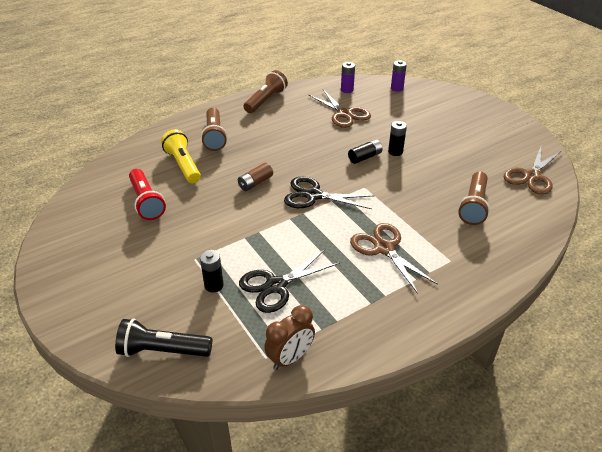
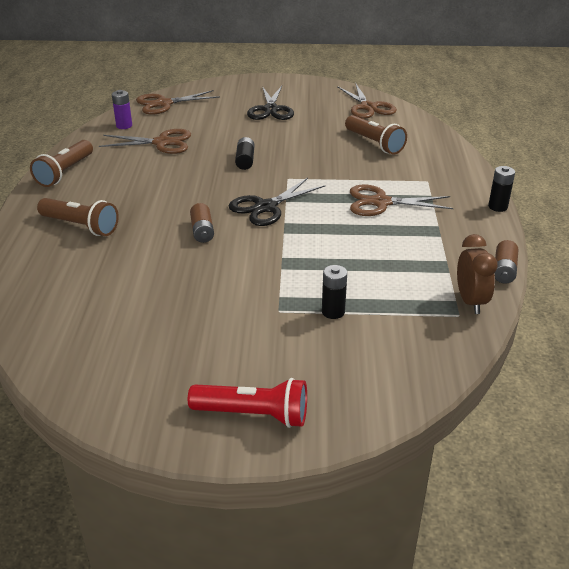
camera: 55 degrees left, 5 degrees down
black flashlight [115,318,212,357] -> none
red flashlight [129,169,166,220] -> red flashlight moved to [188,378,307,428]
yellow flashlight [161,129,201,183] -> none
black scissors [239,250,340,313] -> black scissors moved to [247,86,294,120]
brown flashlight [244,70,288,113] -> brown flashlight turned 135 degrees counterclockwise [30,140,93,187]
black battery [388,121,407,156] -> black battery moved to [488,166,515,212]
purple battery [391,60,407,92] -> brown scissors [136,90,220,115]
none -> brown battery [495,240,518,284]

